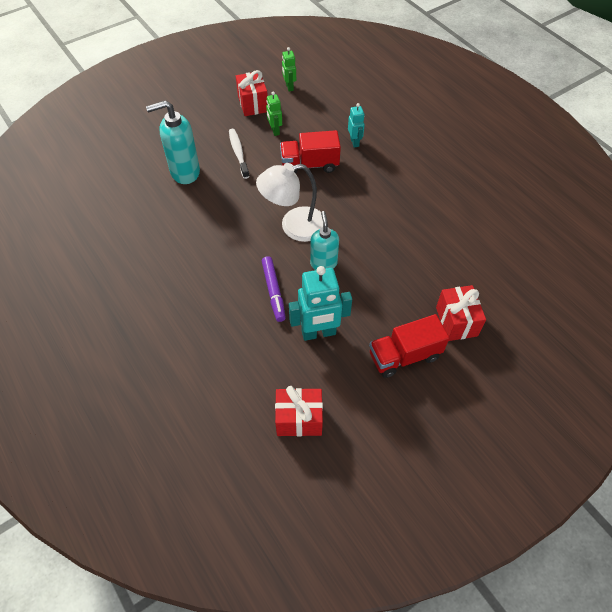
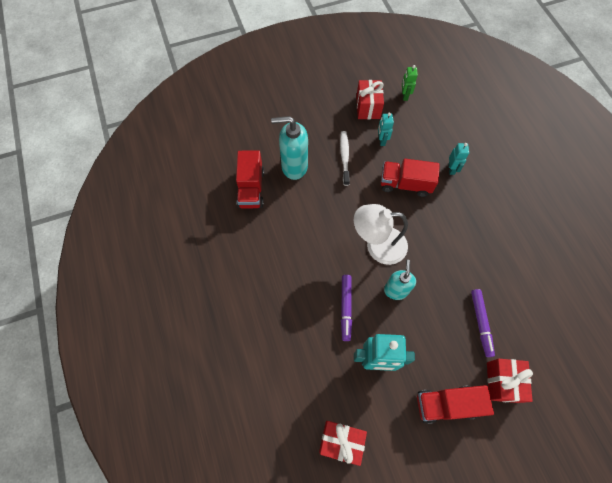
camera: 15 degrees right, 10 degrees up
green robot [266,92,282,136] -> turquoise robot [378,113,394,146]
none -> red truck [236,150,264,209]
none -> purple marker [471,289,495,357]

